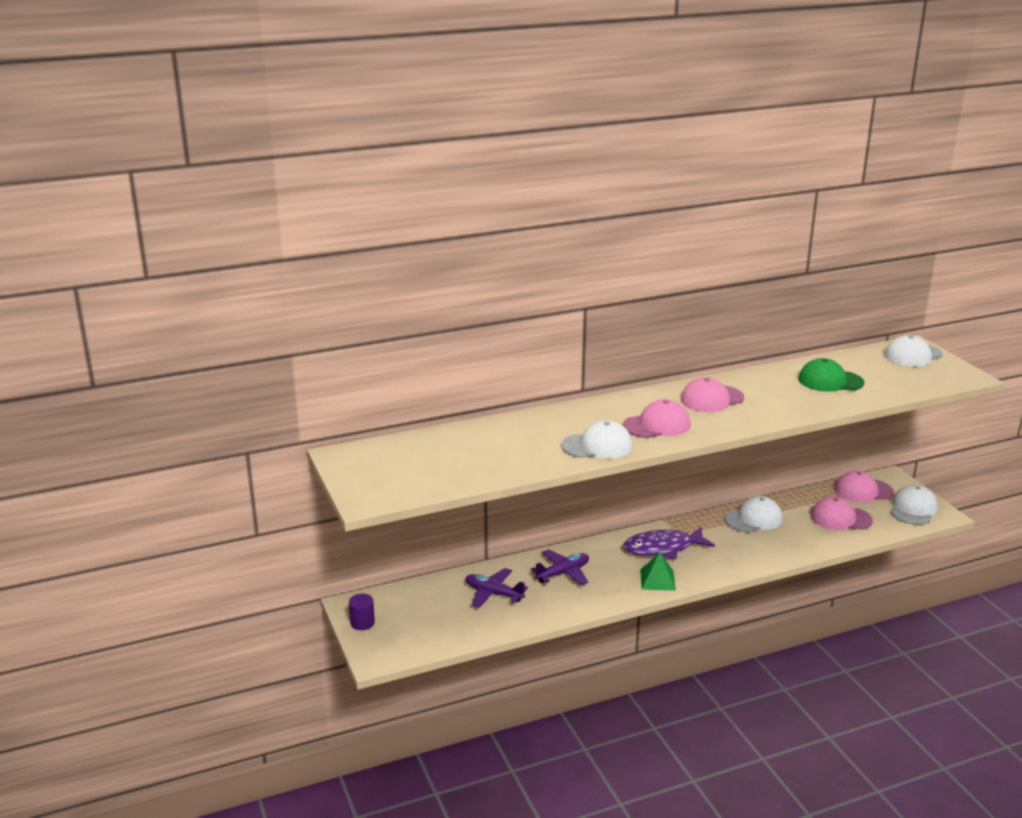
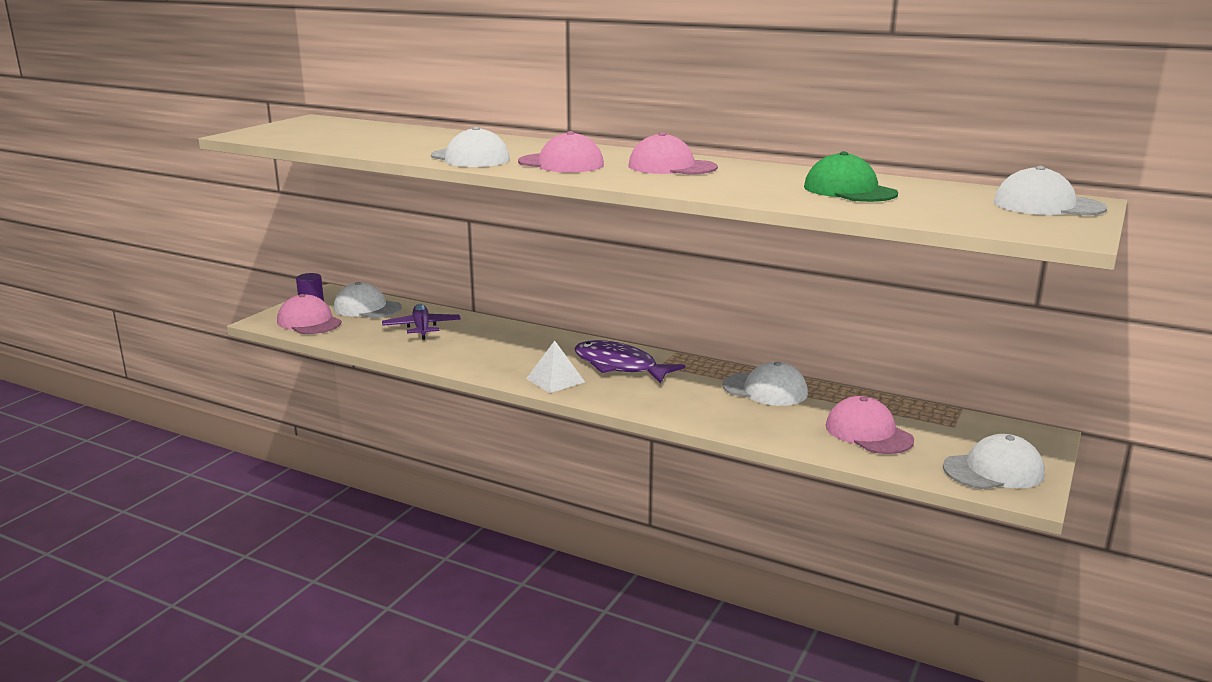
camera: 50 degrees right, 5 degrees down
purple plane [531,549,589,585] -> none
green pyramid [640,552,676,591] -> white pyramid [526,341,585,393]
pink cap [834,471,894,503] -> pink cap moved to [277,294,341,334]
none -> white cap [334,282,402,318]

